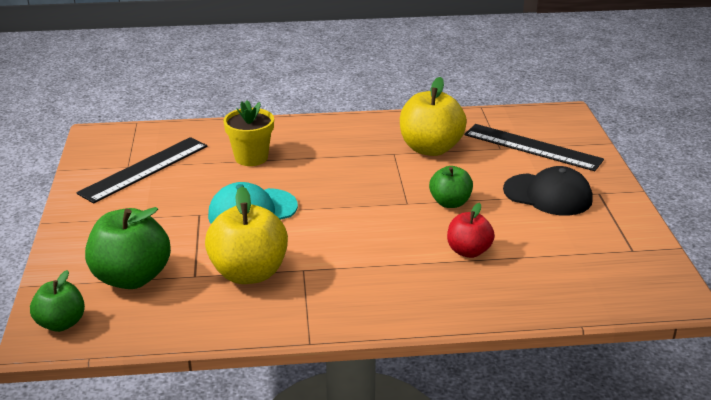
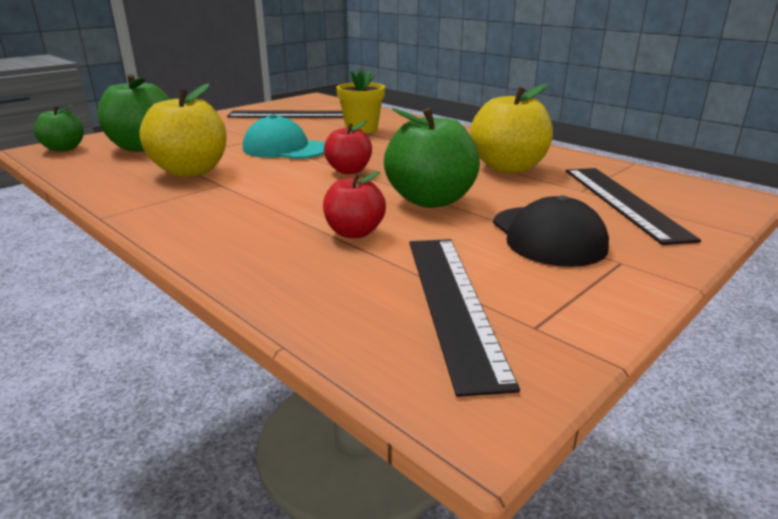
camera: 50 degrees right, 5 degrees down
green apple [429,166,473,208] -> green apple [384,108,480,208], size x1.68
none -> red apple [324,121,372,174]
none -> black ruler [409,239,520,397]

